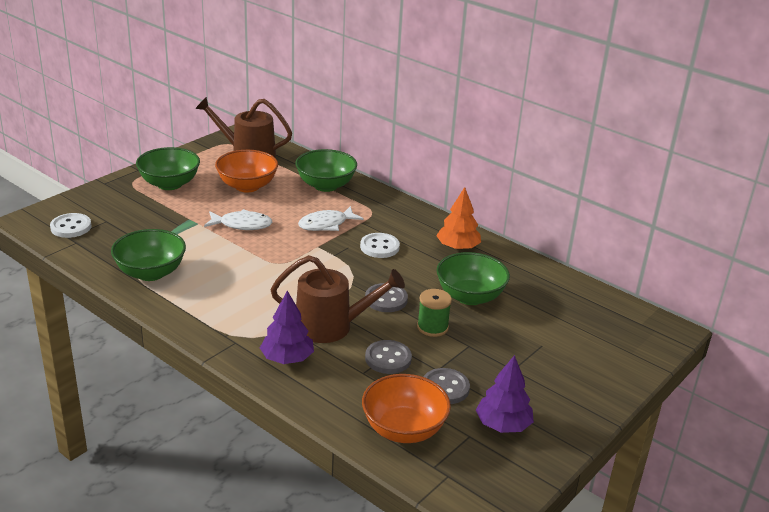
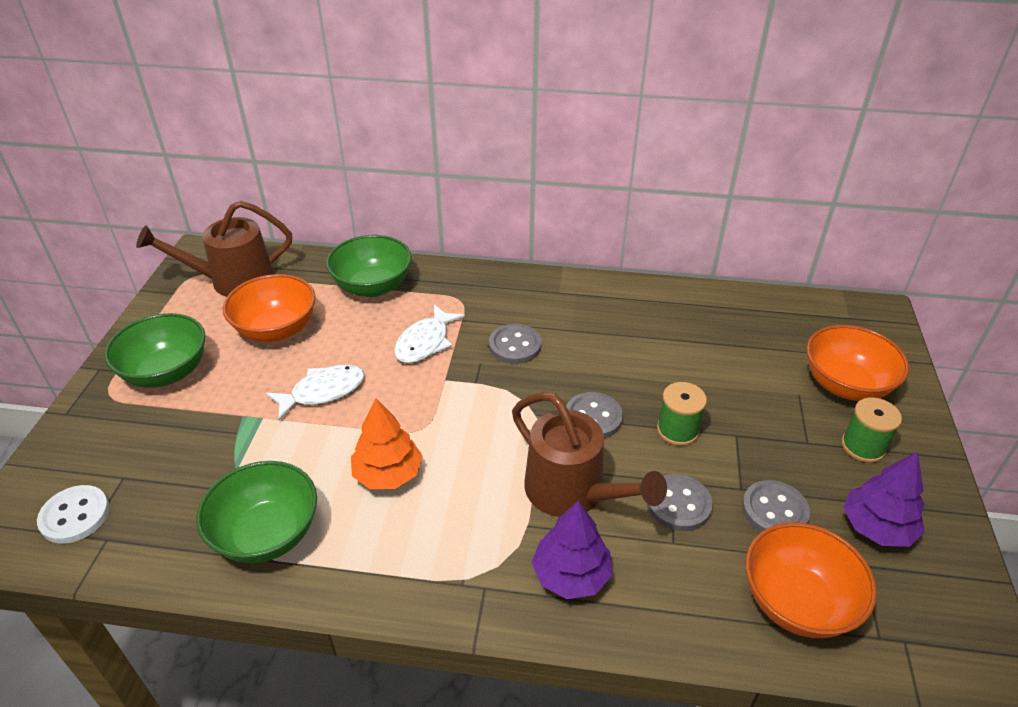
camera: 30 degrees left, 10 degrees up
brown watering can [271,255,405,343] -> brown watering can turned 75 degrees clockwise [512,392,667,517]
white button [360,233,400,258] -> grey button [489,324,541,364]
orange tree [436,187,481,250] -> orange tree moved to [351,398,423,489]
green bowl [437,252,510,305] -> none
none -> orange bowl [806,325,909,401]
none -> green spool [841,397,902,463]

